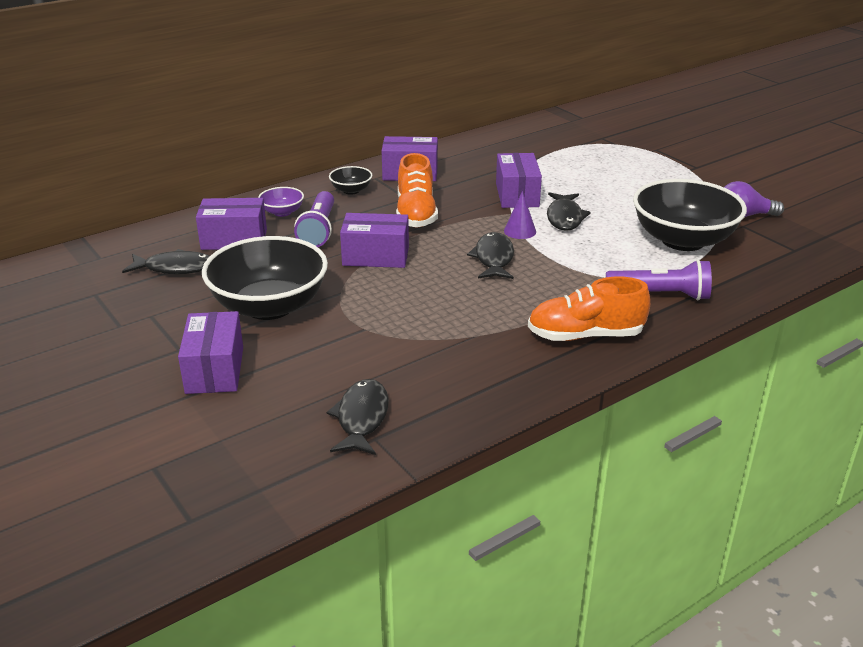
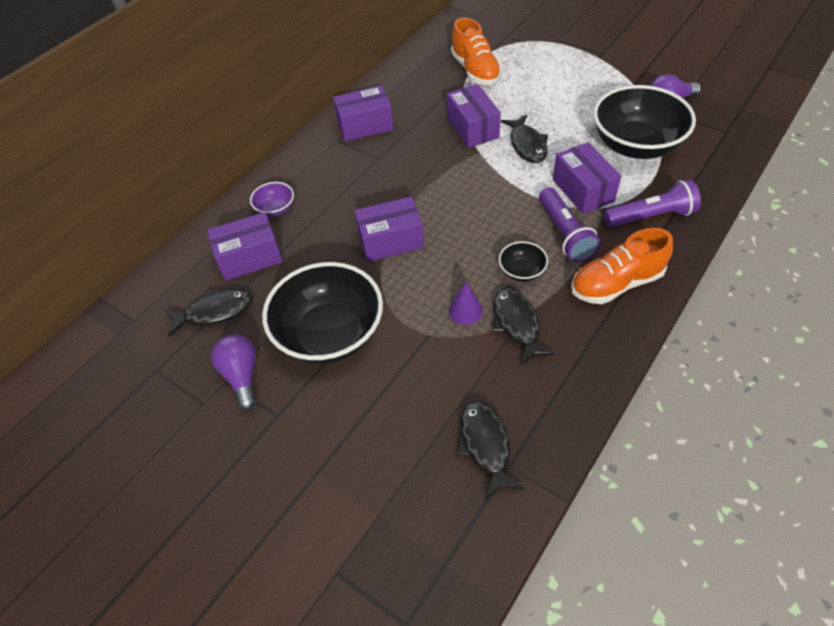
camera: 15 degrees left, 20 degrees up
purple box [178,311,243,394] -> purple box moved to [553,142,621,214]
purple flashlight [294,191,334,247] -> purple flashlight moved to [539,187,601,262]
black bowl [329,166,373,194] -> black bowl moved to [499,241,548,282]
orange shoe [396,153,438,228] -> orange shoe moved to [451,17,502,85]
black fish [467,232,514,279] -> black fish moved to [492,288,555,365]
purple cone [504,191,536,239] -> purple cone moved to [449,282,483,325]
none -> purple light bulb [211,335,256,411]

